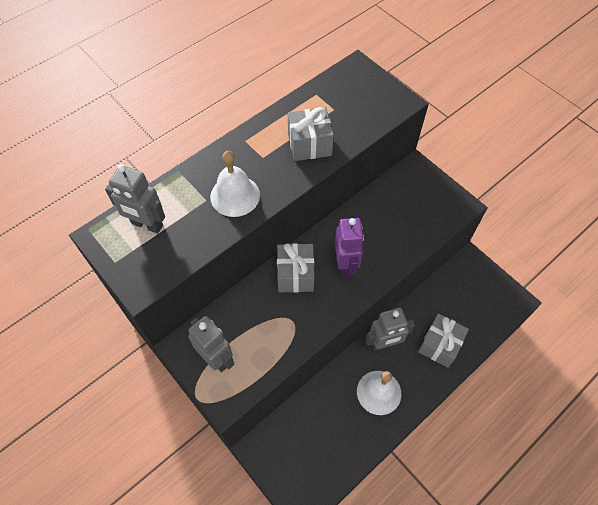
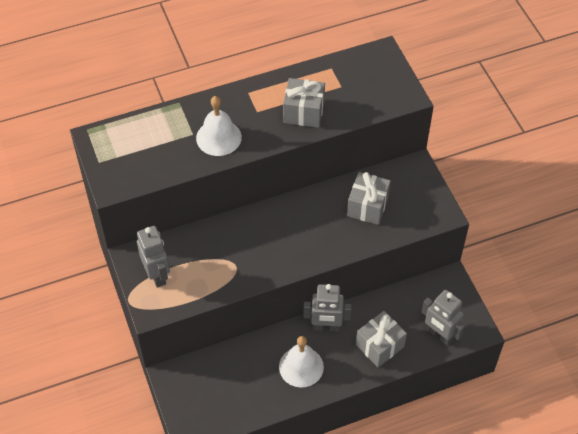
camera: 20 degrees right, 5 degrees down
grey robot [105,164,165,234] -> grey robot moved to [422,290,465,345]
grey gift [277,243,314,293] -> grey gift moved to [347,172,391,225]
purple robot [335,218,364,277] -> none

